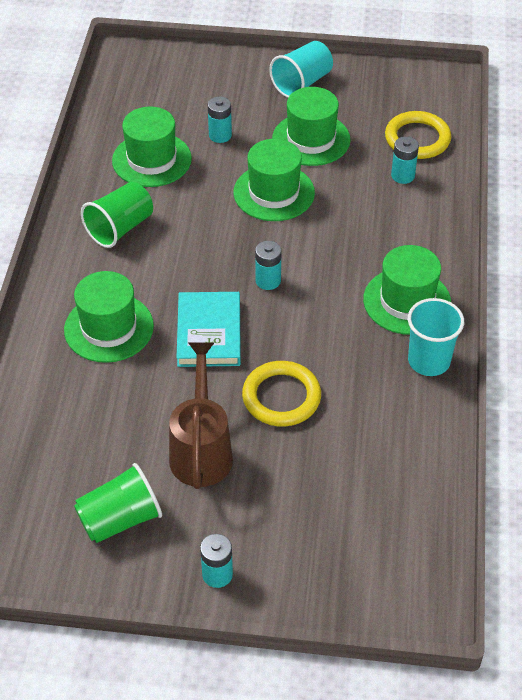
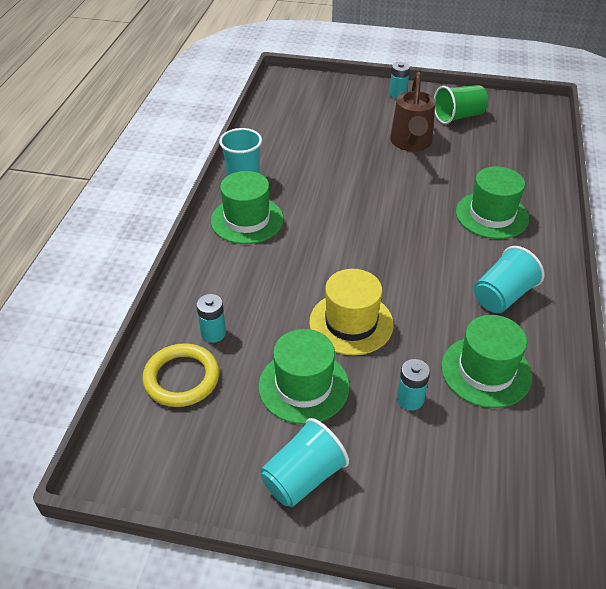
camera: 175 degrees left, 5 degrees down
green cup [81,182,153,248] -> turquoise cup [474,246,544,313]
turquoise book [177,292,241,367] -> none
green hat [234,139,315,221] -> yellow hat [309,269,394,355]
yellow ring [242,361,321,426] -> none
turquoise battery [255,241,282,290] -> none

